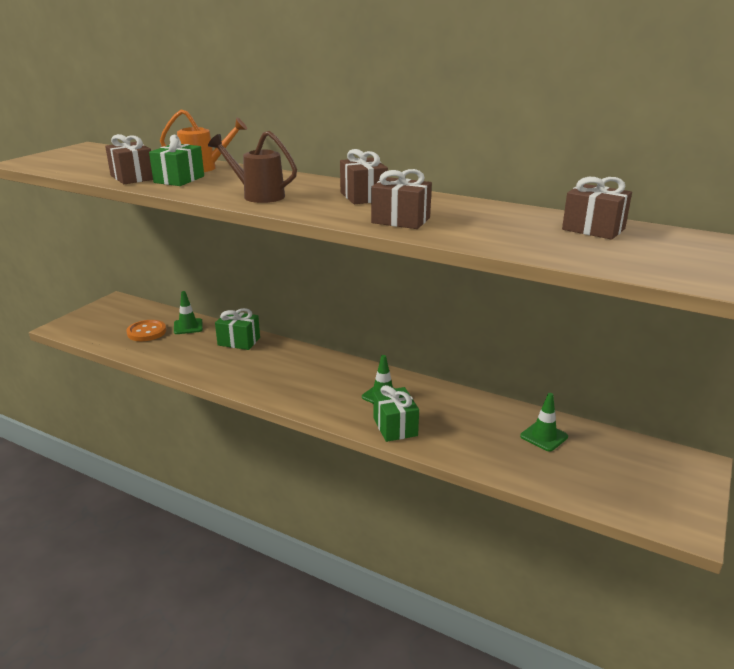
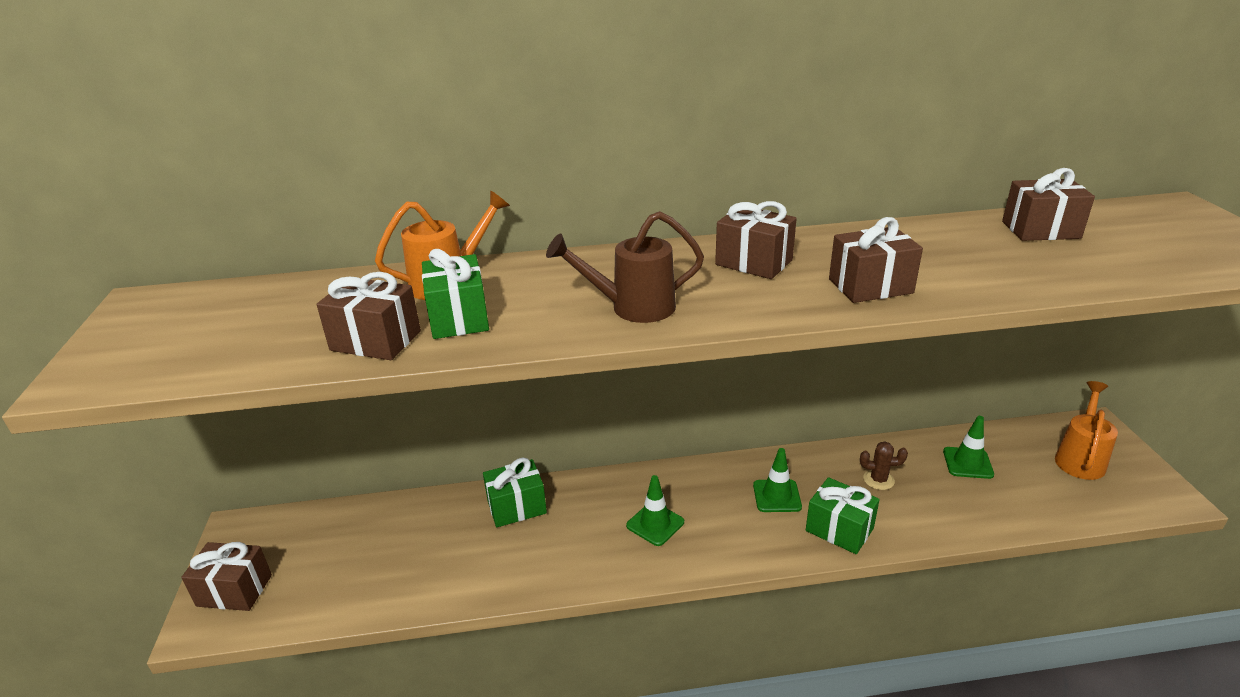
camera: 35 degrees left, 5 degrees up
orange button [126,320,166,341] -> none
green traffic cone [174,291,203,334] -> green traffic cone moved to [626,475,684,546]
none -> brown gift [181,542,272,611]
none -> brown cactus [860,441,908,490]
none -> orange watering can [1055,381,1118,480]

